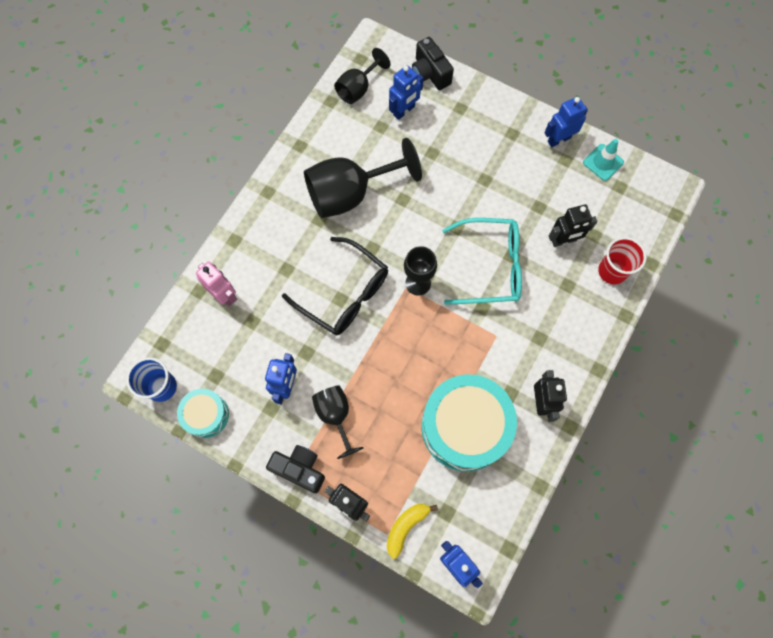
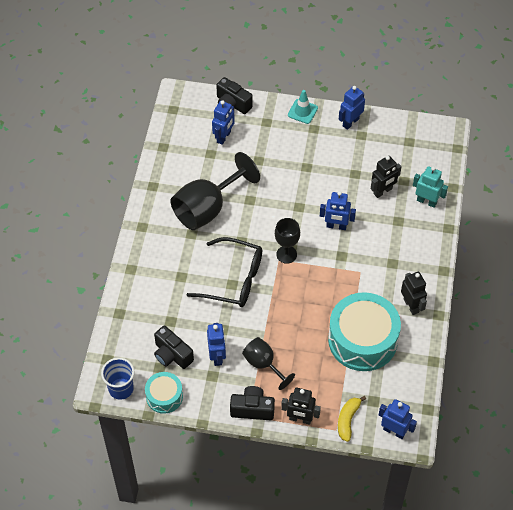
camera: 20 degrees left, 15 degrees down
pink robot [196,262,237,306] -> none
black goblet [334,48,390,104] -> none
turquoise glasses [442,218,522,305] -> blue robot [320,191,356,230]
turquoise traffic cone [583,139,624,181] -> turquoise traffic cone moved to [288,90,318,124]
red cup [598,237,646,284] -> turquoise robot [413,166,448,208]
none -> black camera [154,325,194,369]

